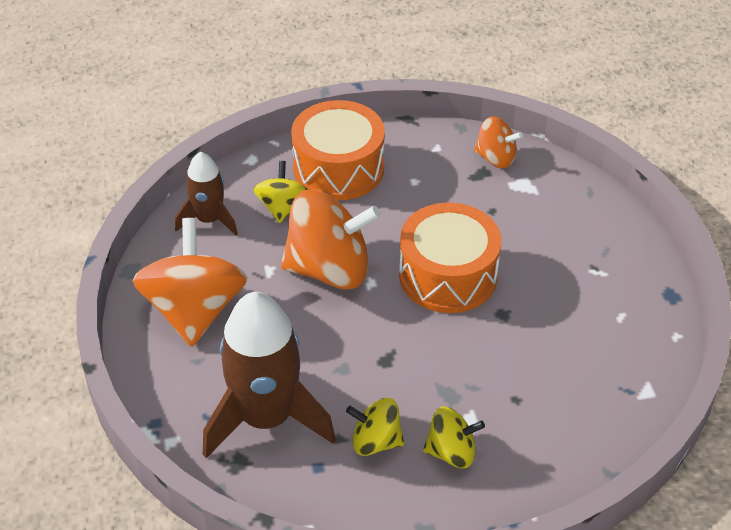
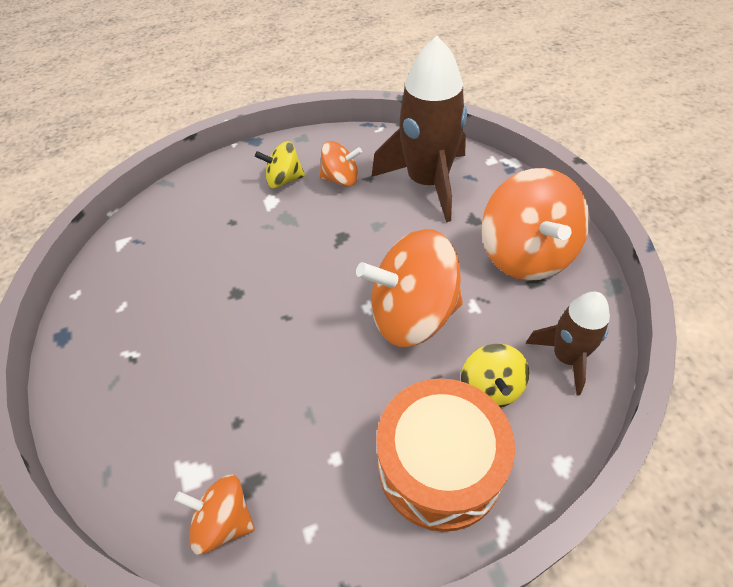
camera: 175 degrees right, 5 degrees up
yellow spinning top [346,398,404,456] -> orange spinning top [319,141,362,186]
orange drum [399,202,501,313] -> none

